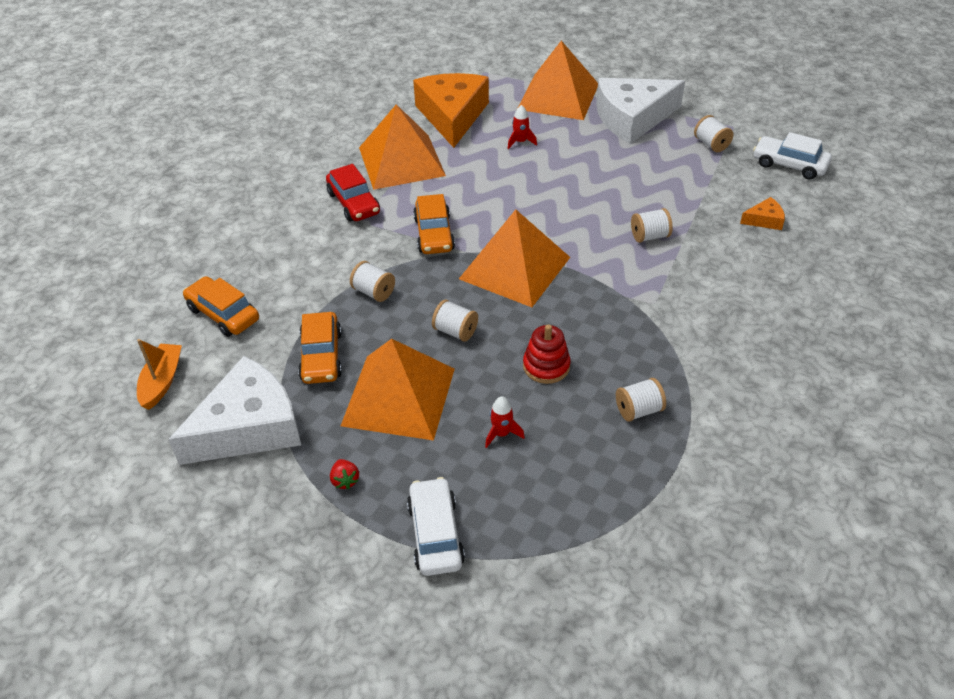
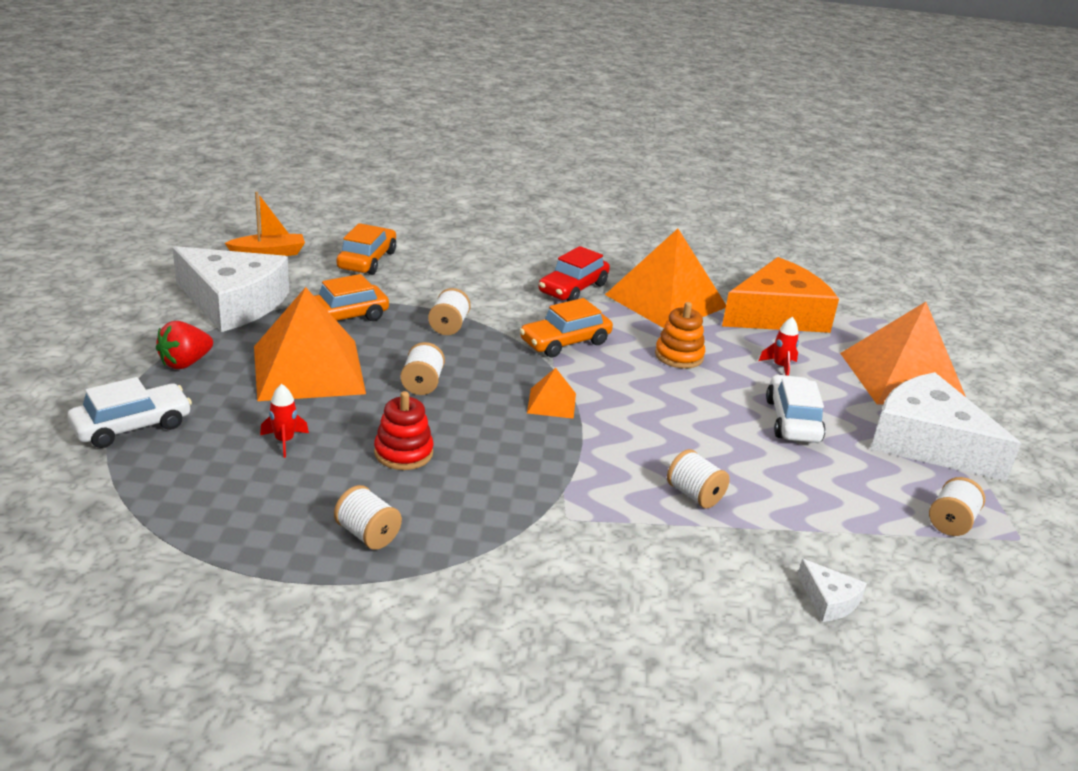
camera: 60 degrees right, 15 degrees down
red strawberry [330,459,359,489] -> red strawberry [156,321,213,369], size x1.60
orange pyramid [459,209,570,307] -> orange pyramid [527,368,576,419], size x0.44
orange cheese [740,197,785,230] -> white cheese [797,559,867,622]
white car [753,132,832,180] -> white car moved to [766,375,826,443]
none -> orange stacking toy [655,302,705,369]

